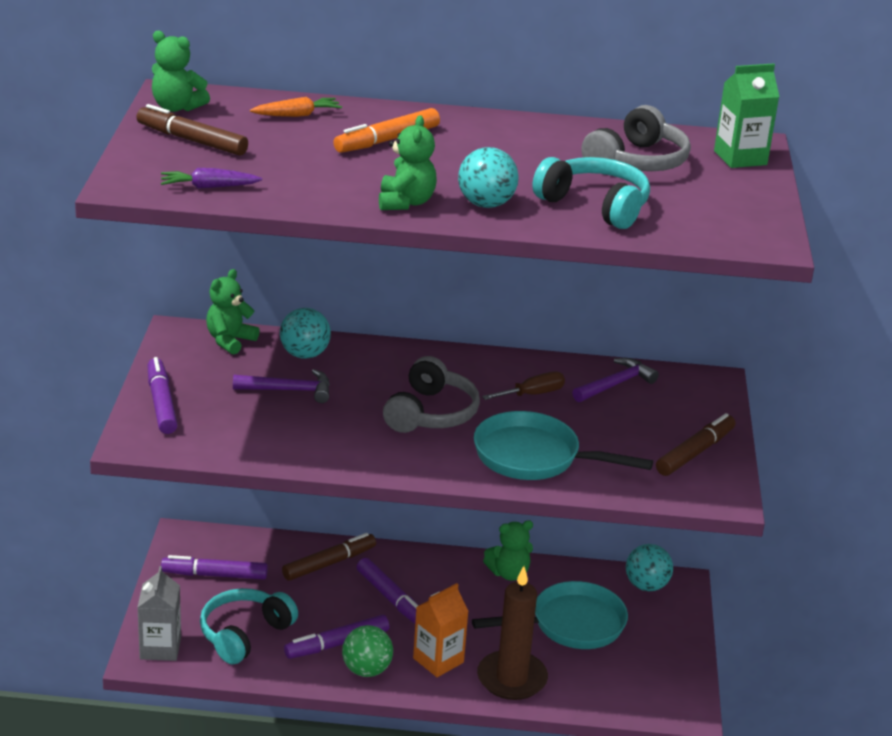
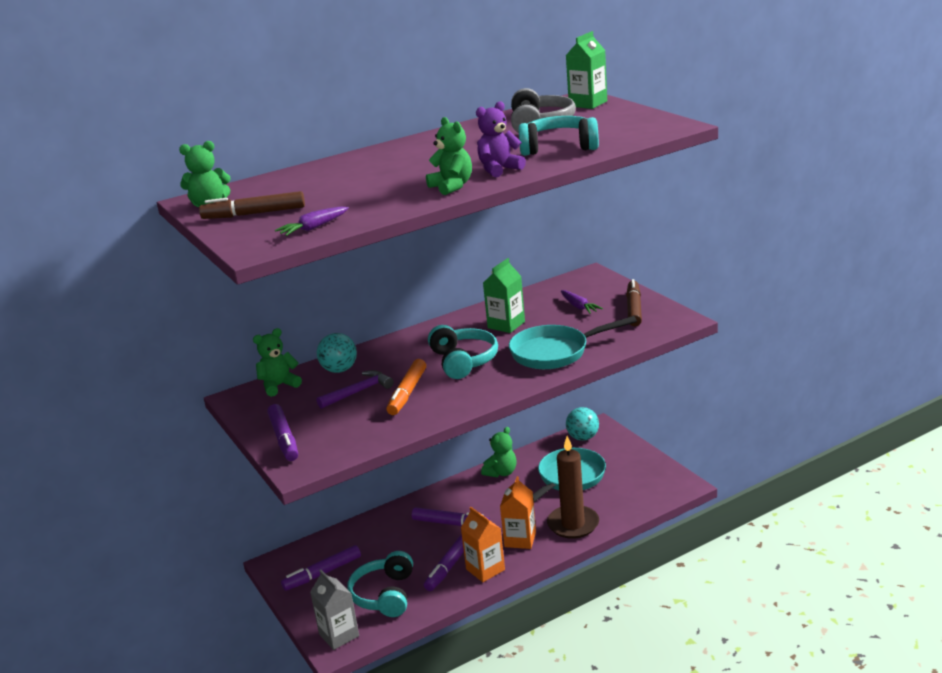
camera: 30 degrees left, 5 degrees down
purple marker [148,357,178,434] -> purple marker turned 150 degrees counterclockwise [267,404,298,461]
green teddy bear [206,269,260,355] -> green teddy bear turned 60 degrees clockwise [253,328,302,397]
orange carrot [250,97,342,117] -> none
brown marker [282,533,376,581] -> none
orange marker [333,108,440,153] -> orange marker moved to [386,359,426,415]
green ball [342,625,393,677] -> orange carton [461,507,505,582]
grey headphones [383,356,480,433] -> turquoise headphones [428,325,498,379]
turquoise ball [458,147,519,208] -> purple teddy bear [476,101,526,177]
brown screwdriver [482,372,565,400] -> green carton [483,258,525,333]
purple hammer [572,358,659,402] -> none
none -> purple carrot [561,290,603,314]

